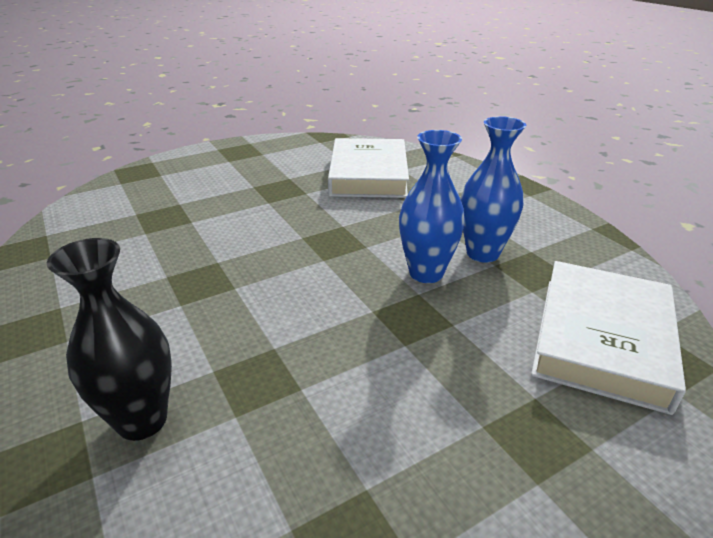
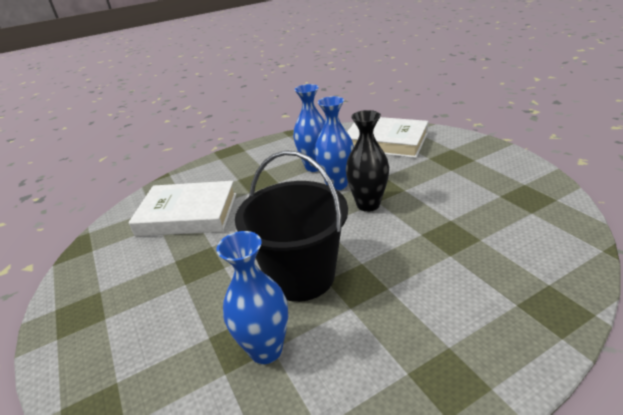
camera: 85 degrees left, 0 degrees up
black vase [47,238,172,441] -> black vase moved to [346,110,389,212]
none -> blue vase [216,231,288,364]
none -> black bucket [235,150,348,302]

